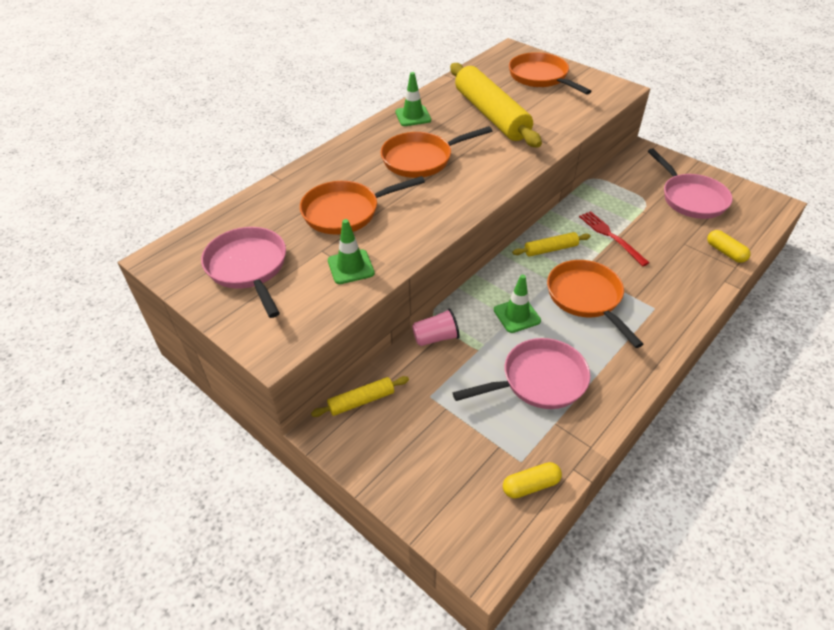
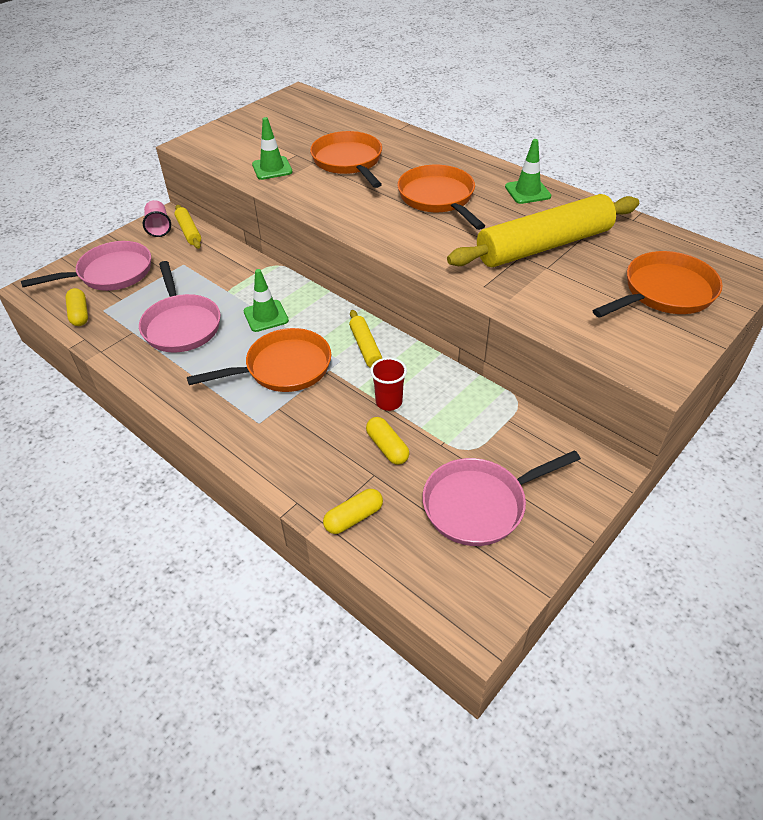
camera: 90 degrees right, 0 degrees up
pink pan [201,227,286,318] -> pink pan moved to [21,241,151,291]
pink cup [412,308,460,346] -> pink cup moved to [143,200,171,237]
red fork [579,211,649,266] -> red cup [370,357,407,411]
none -> yellow capsule [366,417,409,465]

